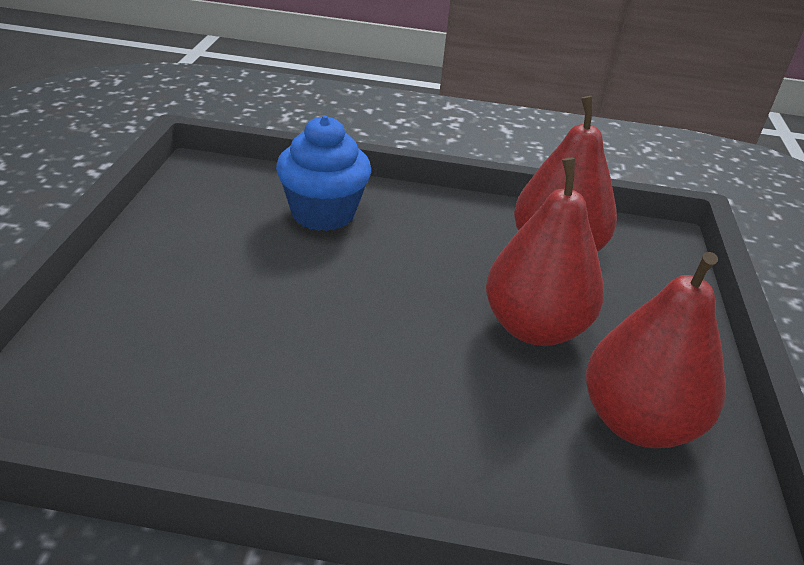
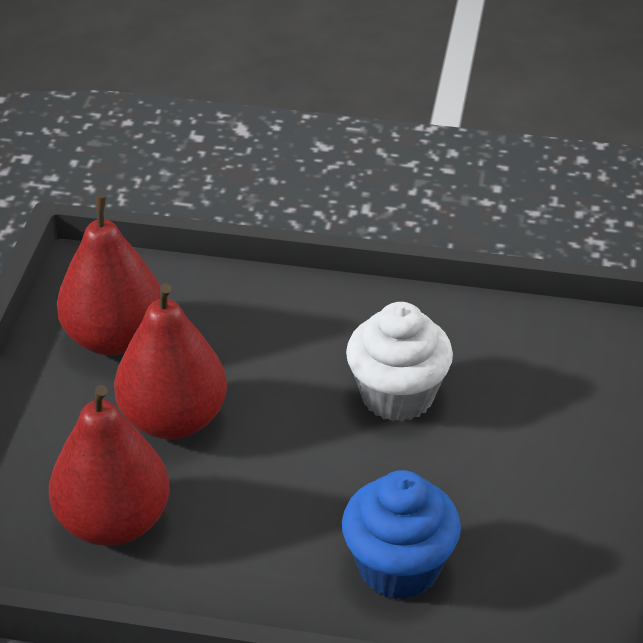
camera: 175 degrees left, 5 degrees up
none -> white cupcake [346,302,453,422]

